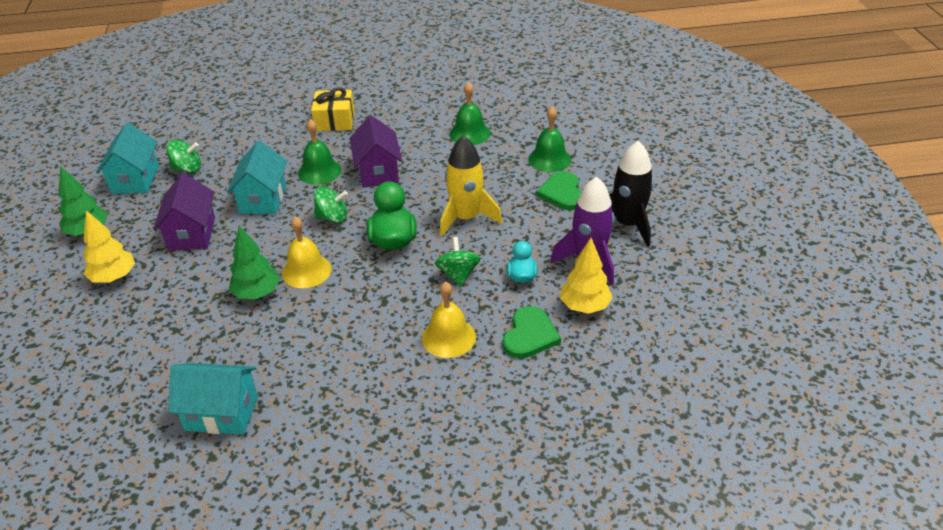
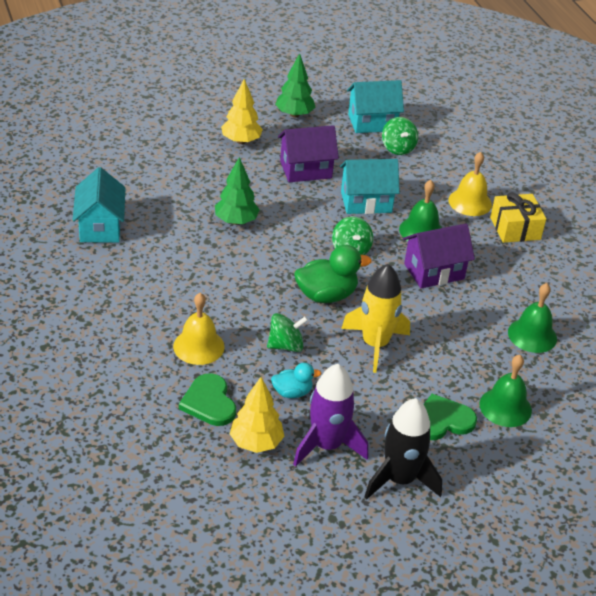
camera: 75 degrees right, 0 degrees up
yellow bell [282,216,332,288] -> yellow bell moved to [448,152,492,216]
green heart [503,306,561,359] -> green heart turned 60 degrees clockwise [179,373,236,426]

